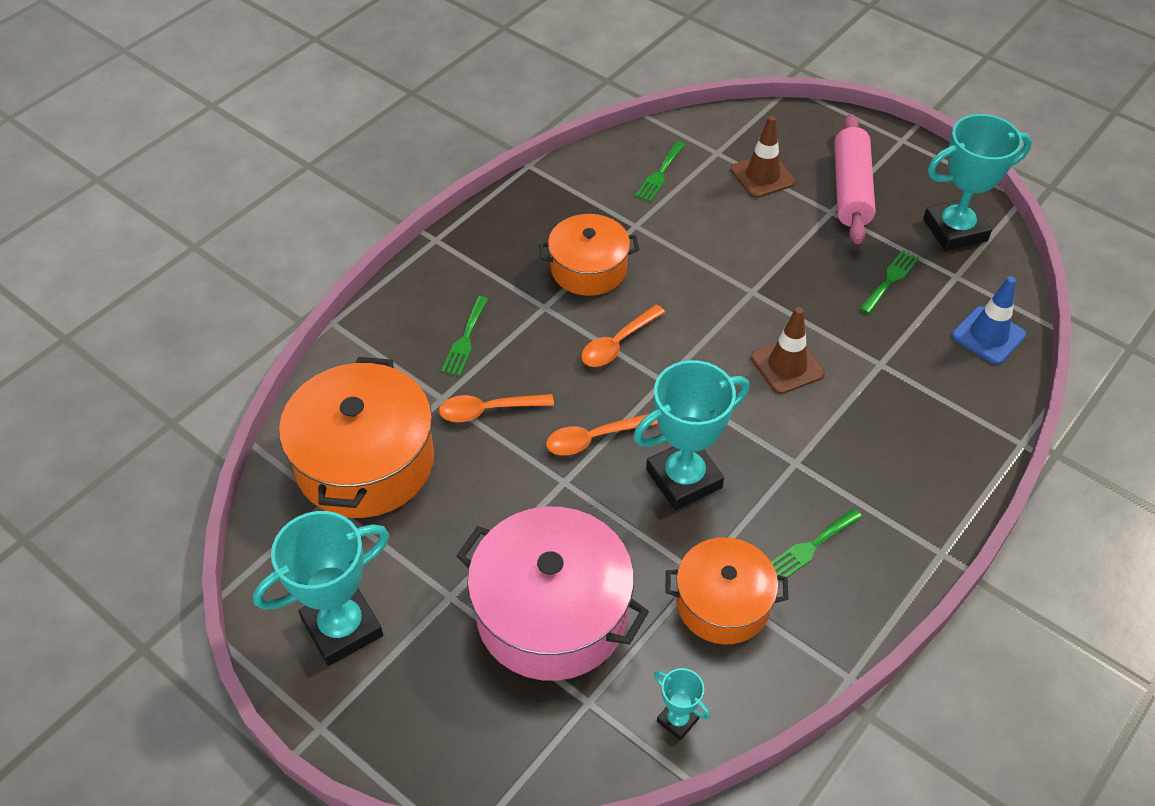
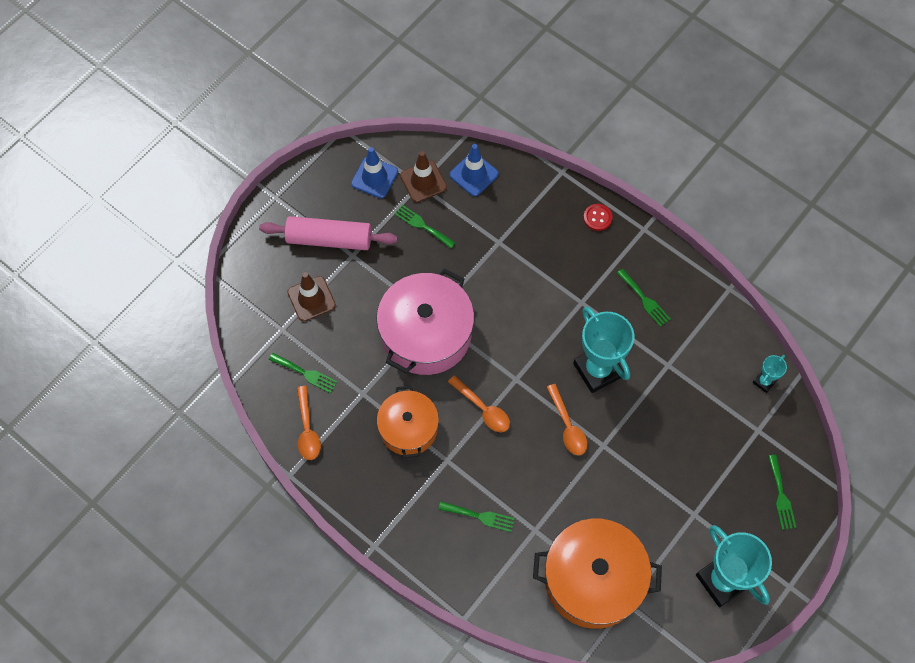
camera: 90 degrees left, 15 degrees up
orange spoon [439,394,554,422] -> orange spoon moved to [297,386,321,460]
pink pot [456,507,649,681] -> pink pot moved to [376,269,474,375]
orange pot [665,537,788,644] -> none
brown traffic cone [751,307,825,394] -> brown traffic cone moved to [400,151,447,202]
turquoise trophy [923,114,1032,251] -> blue traffic cone [351,147,398,198]
none -> red button [584,204,613,231]
none -> green fork [768,455,796,530]

